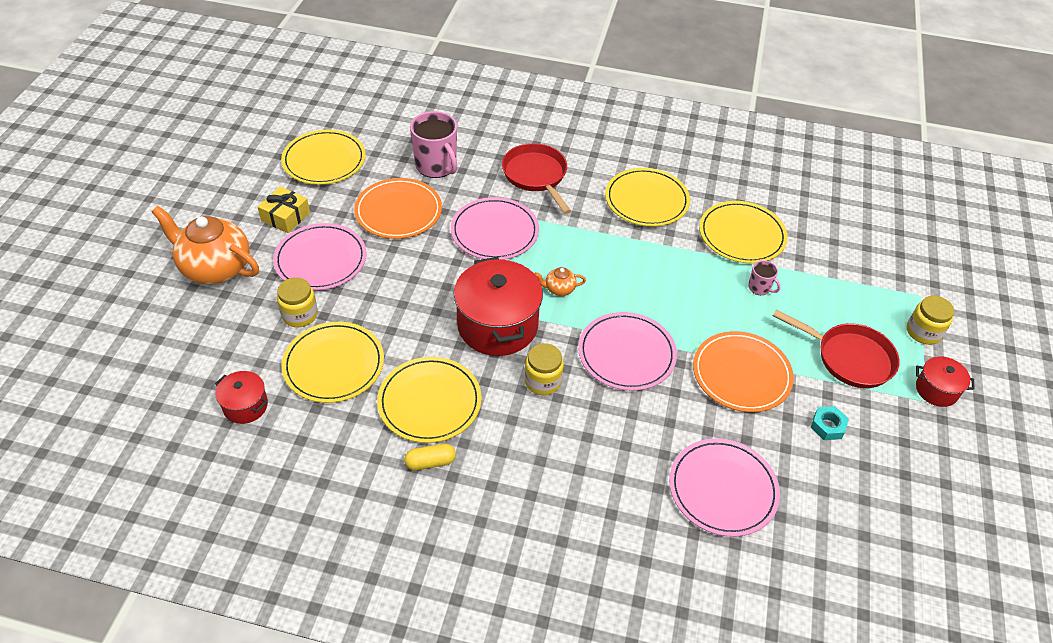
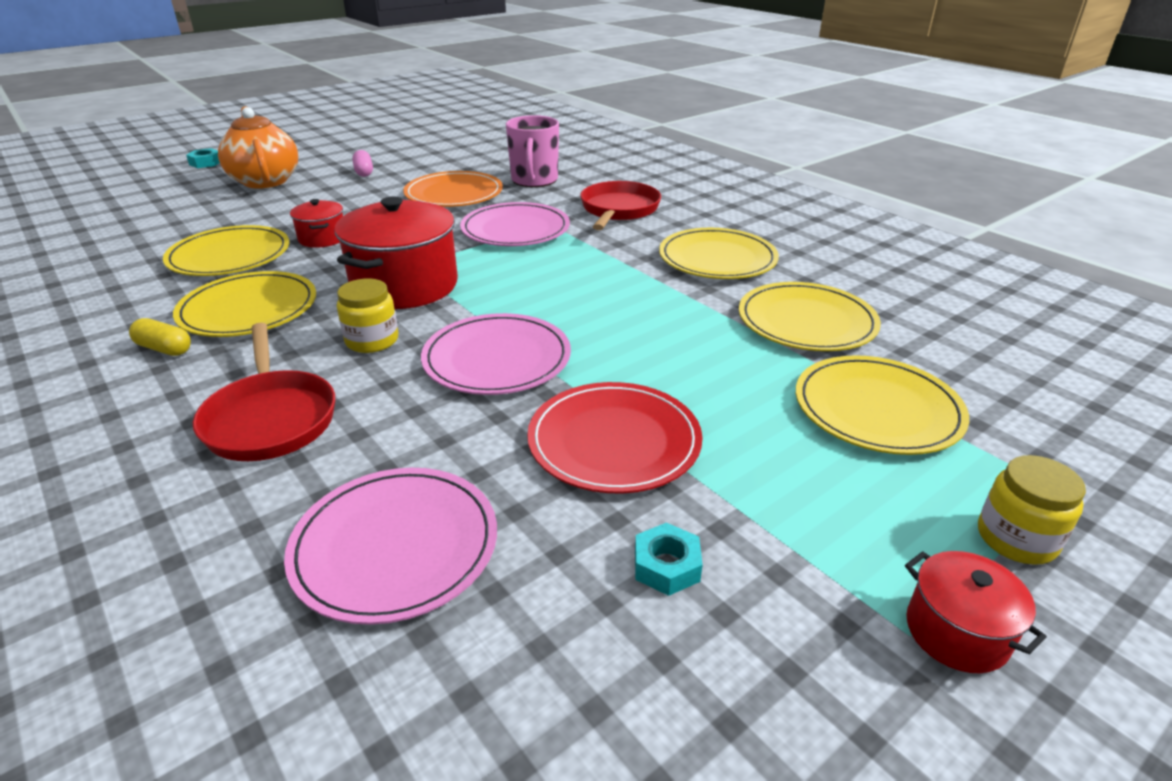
camera: 40 degrees right, 15 degrees down
red pot [215,371,268,424] -> red pot moved to [290,199,343,248]
yellow gift [257,186,310,233] -> pink capsule [352,150,373,177]
pink plate [273,223,367,290] -> none
yellow jar [277,277,318,327] -> none
yellow plate [281,130,366,185] -> yellow plate moved to [796,355,969,455]
orange teapot [534,267,586,296] -> none
orange plate [693,331,794,412] -> red plate [527,382,703,494]
pink mug [748,260,781,295] -> none
red pan [773,309,900,388] -> red pan moved to [193,323,335,461]
none -> turquoise nut [186,148,220,168]

